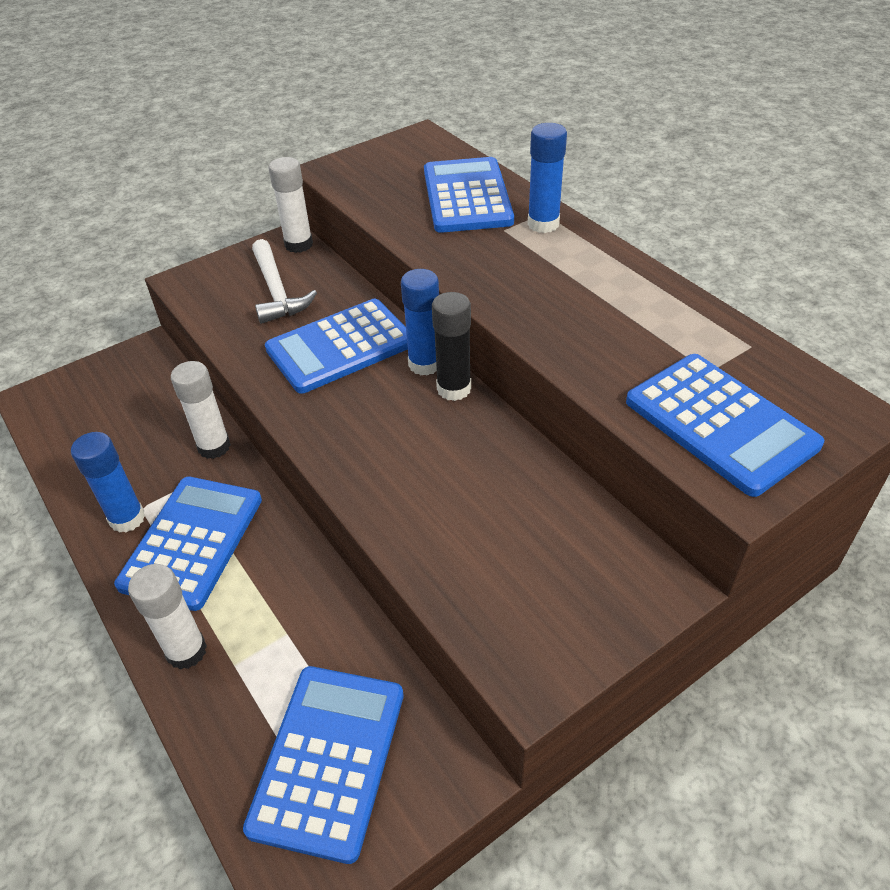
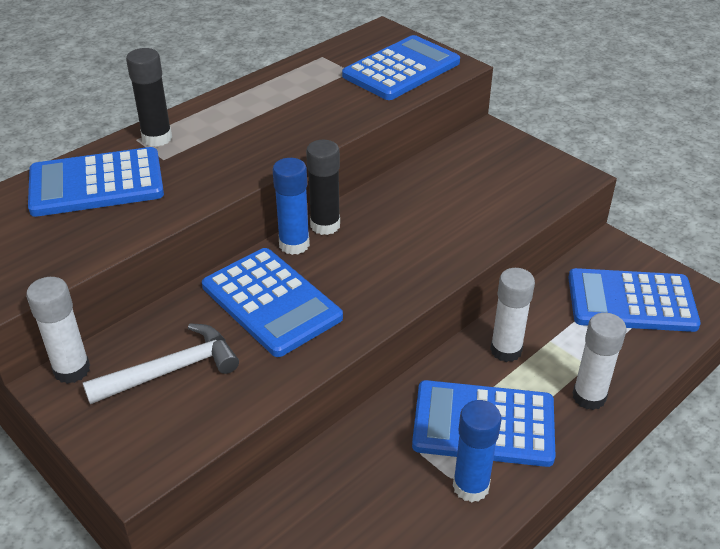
camera: 100 degrees left, 5 degrees down
white glue stick [171,361,231,459] -> white glue stick moved to [490,268,535,362]
blue glue stick [528,123,567,233] -> black glue stick [126,48,172,147]

